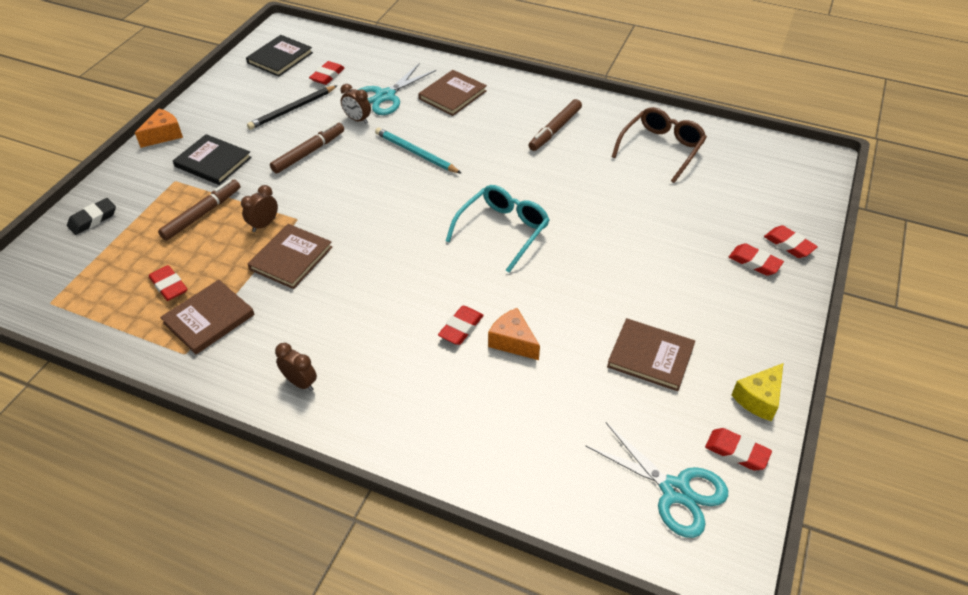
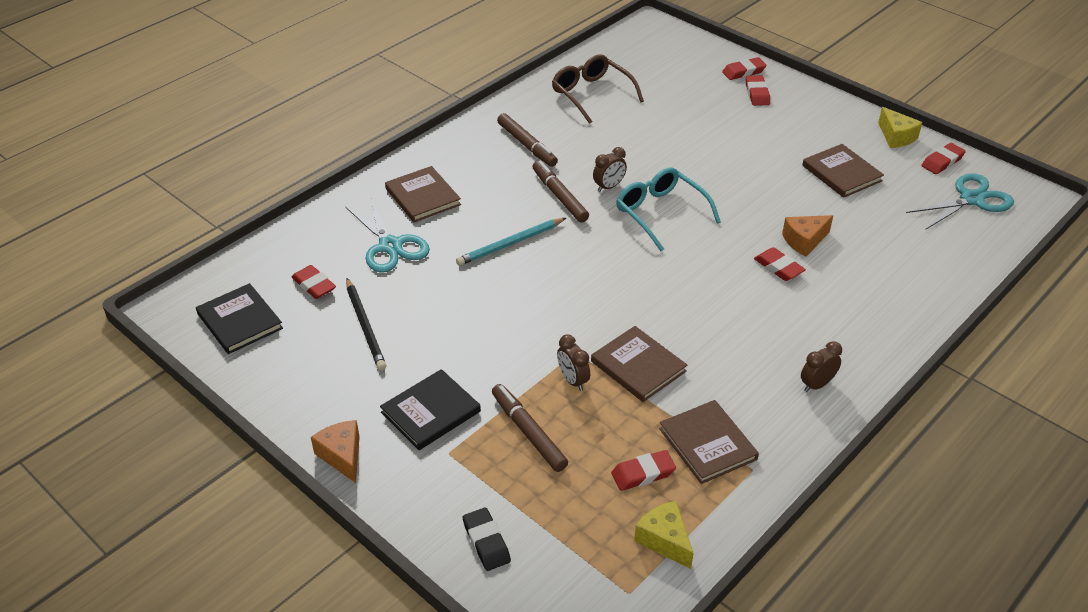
camera: 70 degrees left, 5 degrees down
brown marker [270,122,344,173] -> brown marker moved to [532,160,589,223]
brown clock [340,84,371,124] -> brown clock moved to [593,147,627,192]
brown book [607,318,695,391] -> brown book turned 75 degrees counterclockwise [802,144,884,198]
red eraser [729,243,784,276] -> red eraser turned 60 degrees counterclockwise [746,75,770,106]
none -> yellow cheese [634,501,694,569]

